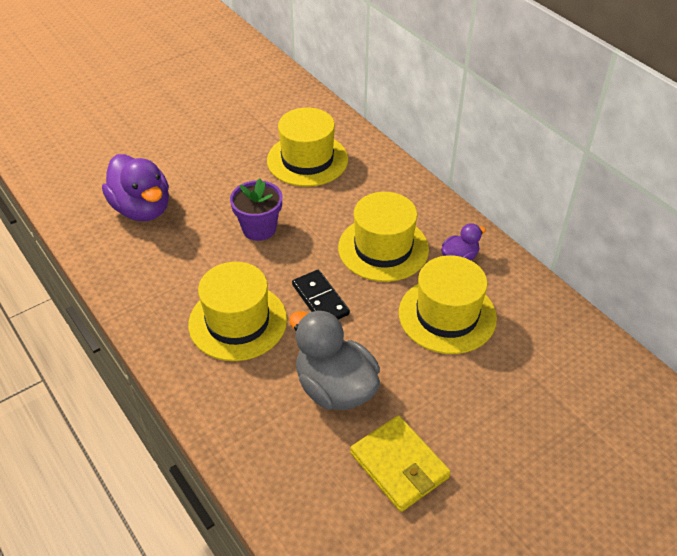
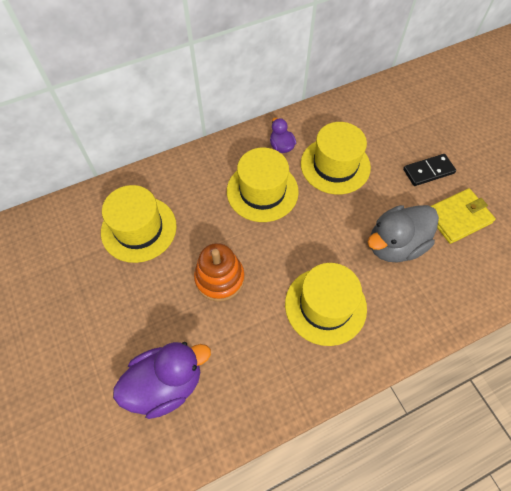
camera: 80 degrees left, 15 degrees up
purple flower pot [230,178,282,241] -> orange stacking toy [194,243,245,302]
black domino [292,270,350,320] -> black domino moved to [403,154,456,186]

